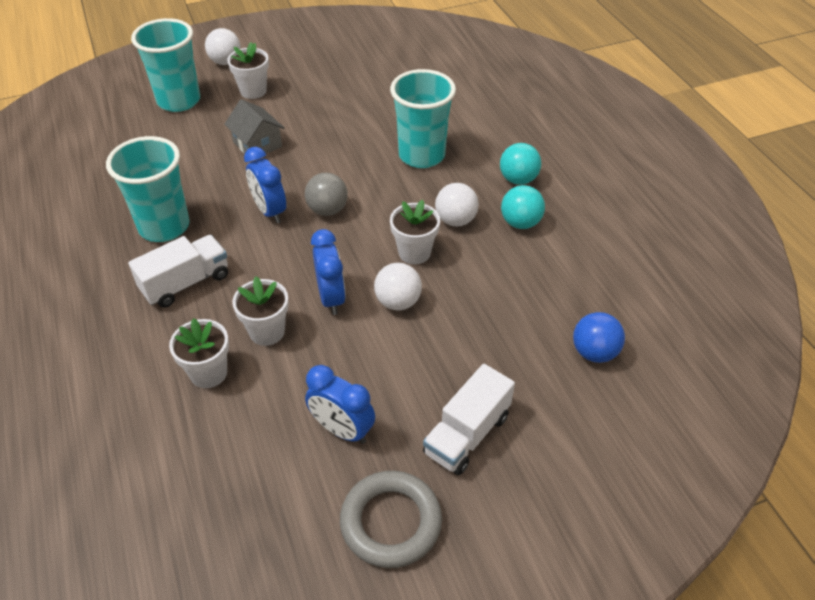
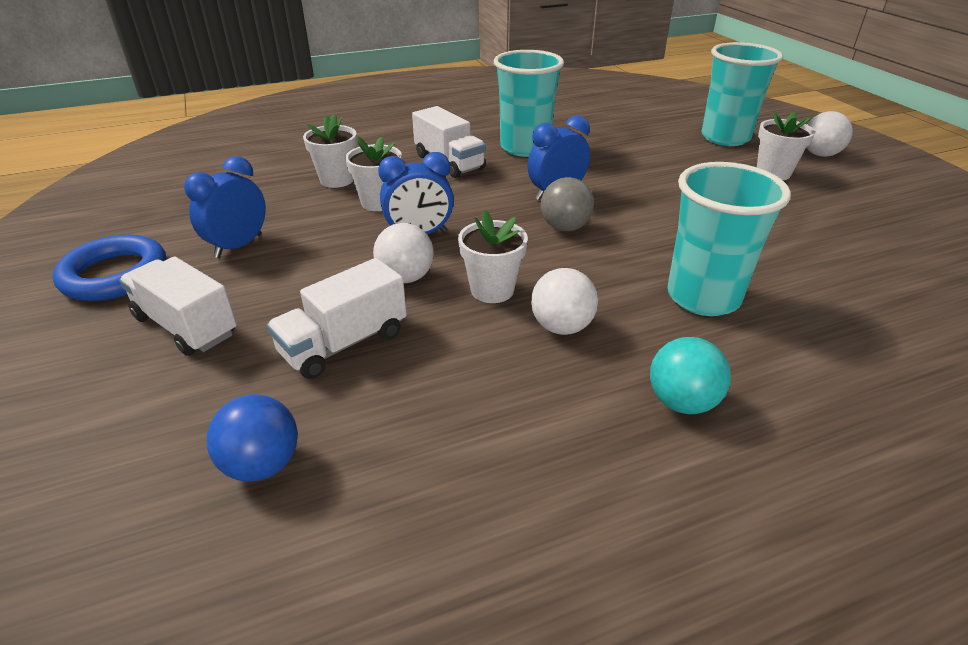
camera: 90 degrees right, 10 degrees down
grey house [224,99,284,154] -> none
grey ring [340,471,442,568] -> blue ring [53,235,166,301]
turquoise ball [501,185,545,229] -> none
none -> white truck [267,258,407,379]

